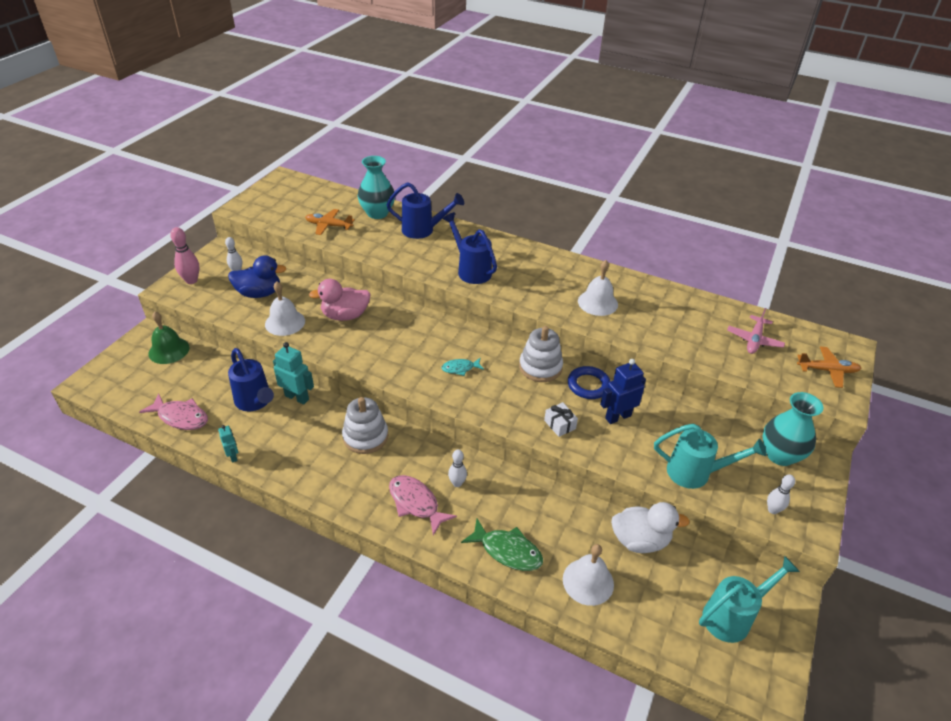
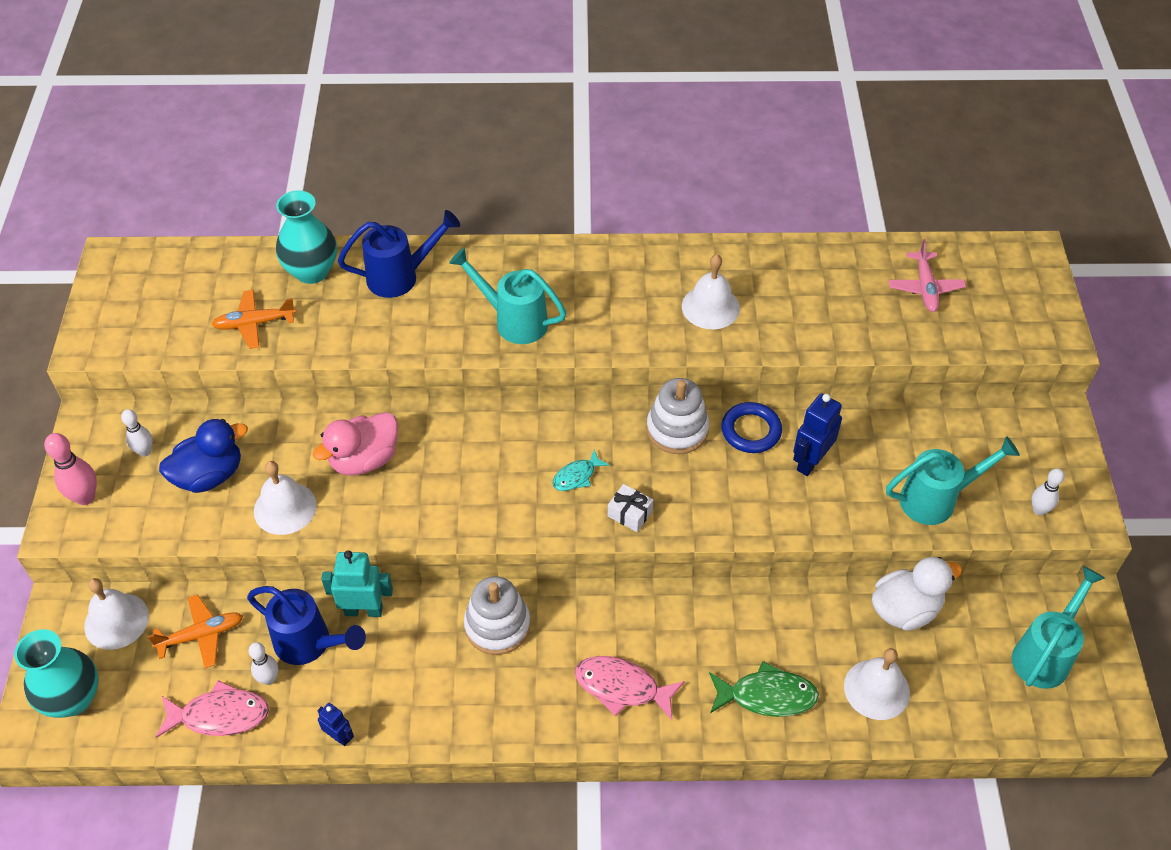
camera: 25 degrees left, 10 degrees up
green bell [148,311,190,364] -> white bell [84,578,149,650]
turquoise robot [218,425,238,463] -> blue robot [318,703,354,746]
blue watering can [442,212,497,284] -> turquoise watering can [449,248,566,344]
white bowling pin [448,450,467,487] -> white bowling pin moved to [248,642,278,685]
white gift [544,402,578,437] -> white gift moved to [608,484,653,532]
turquoise vase [762,392,824,466] -> turquoise vase moved to [14,629,99,718]
orange plane [797,347,861,388] -> orange plane moved to [148,595,243,668]

